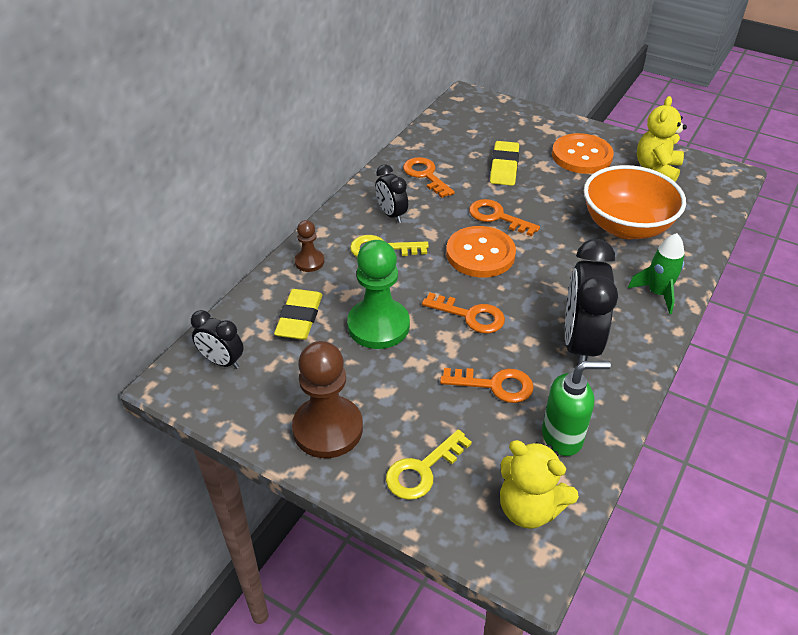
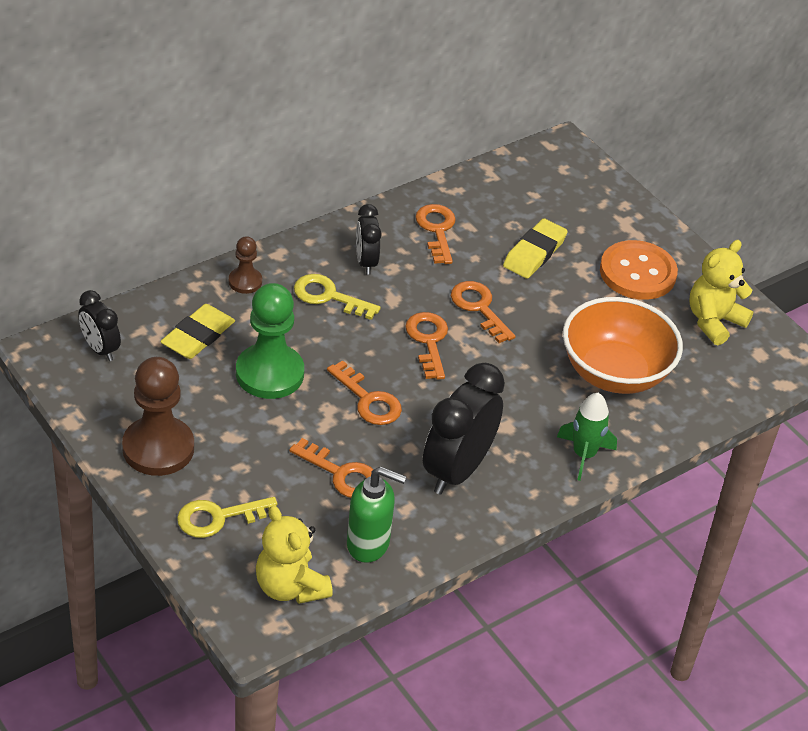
camera: 20 degrees right, 0 degrees up
orange button [446,226,516,278] -> orange key [405,312,448,380]

